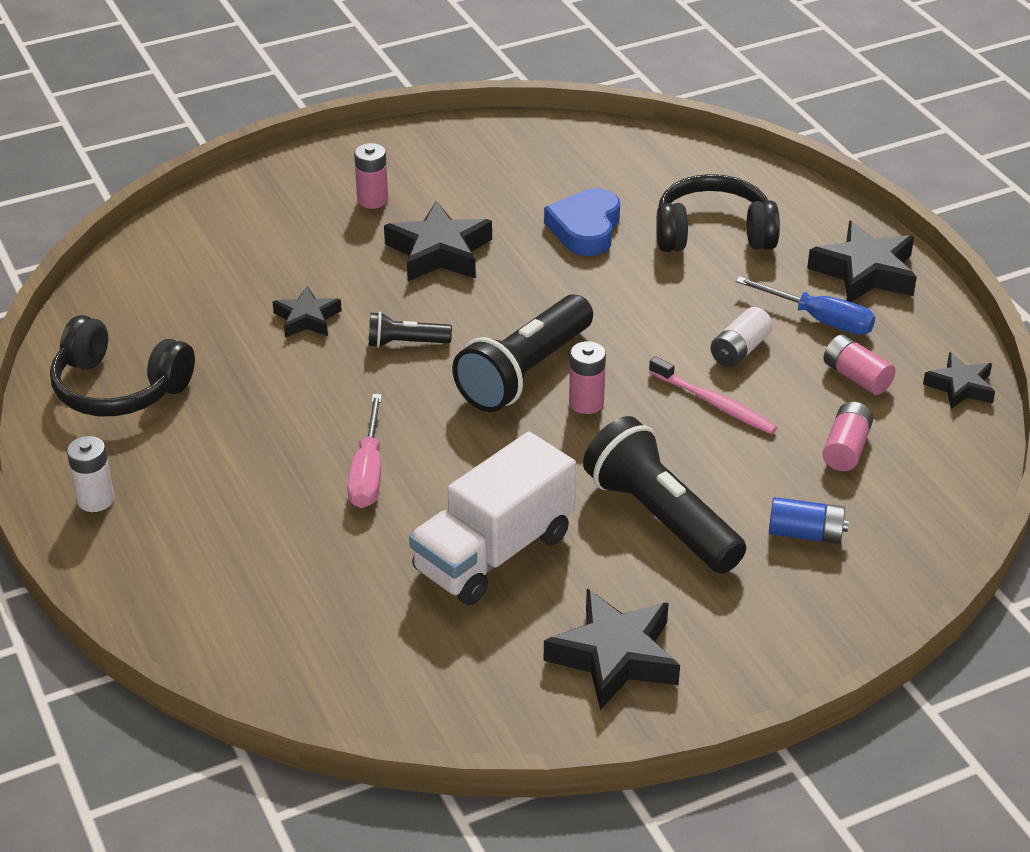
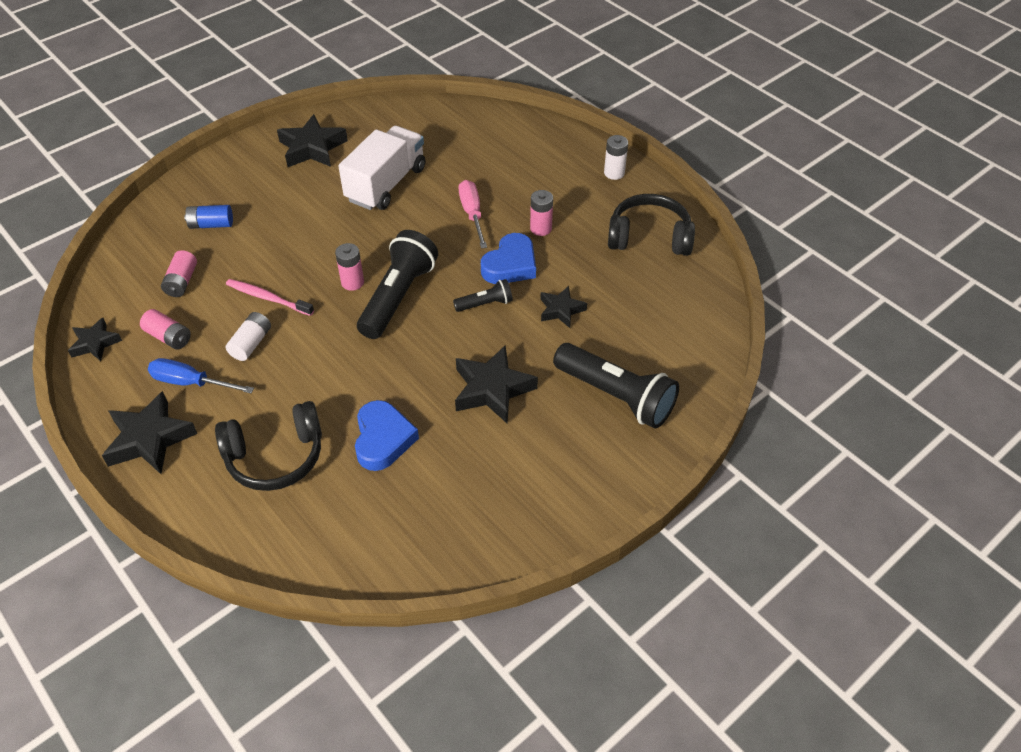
camera: 165 degrees right, 10 degrees up
pink battery [354,143,388,209] -> pink battery moved to [530,190,553,236]
black flashlight [583,416,746,573] -> black flashlight moved to [553,343,679,428]
none -> blue heart [481,233,536,284]

